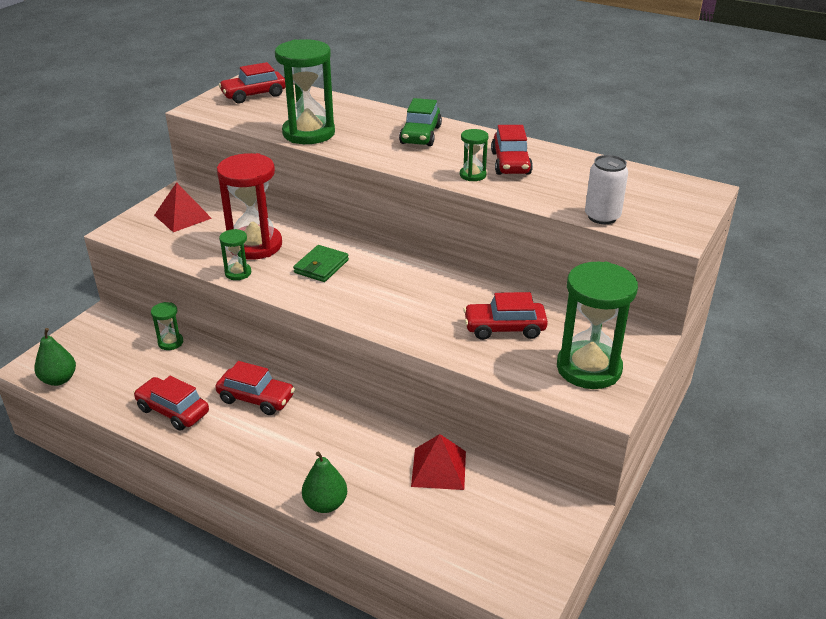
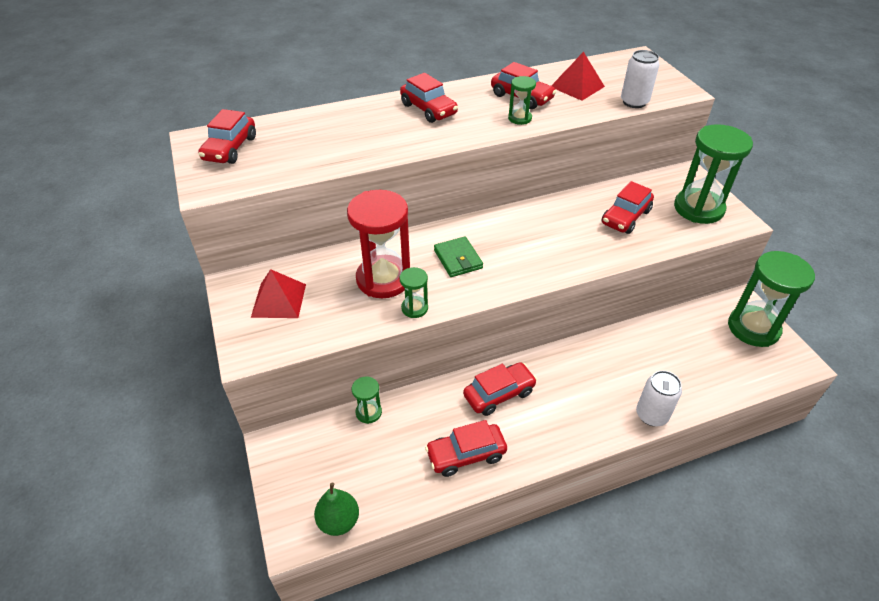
camera: 50 degrees left, 10 degrees up
green hourglass [275,39,335,144] -> green hourglass moved to [728,251,815,347]
green pear [302,451,347,513] -> white can [636,371,682,426]
green car [399,98,442,146] -> red car [400,73,458,123]
red pyramid [411,434,466,490] -> red pyramid moved to [551,52,605,101]

